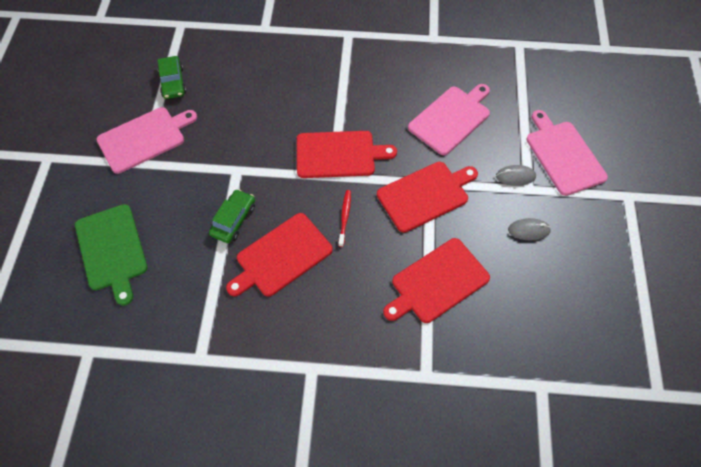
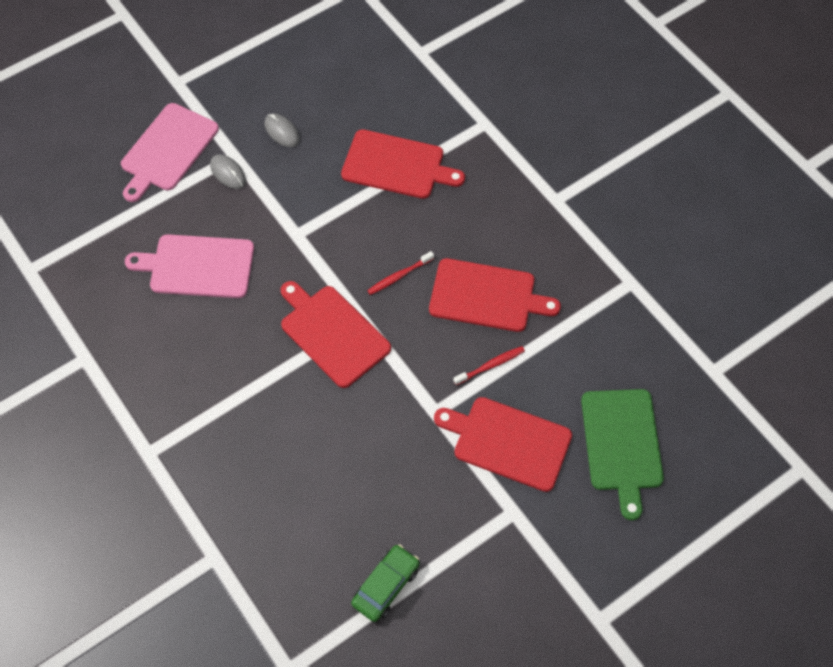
camera: 130 degrees left, 0 degrees up
green cutting board [75,204,148,306] -> green cutting board turned 150 degrees clockwise [581,389,664,520]
pink cutting board [96,107,197,174] -> none
green car [209,189,255,243] -> red toothbrush [453,346,525,385]
red cutting board [377,162,478,233] -> red cutting board moved to [434,397,572,492]

